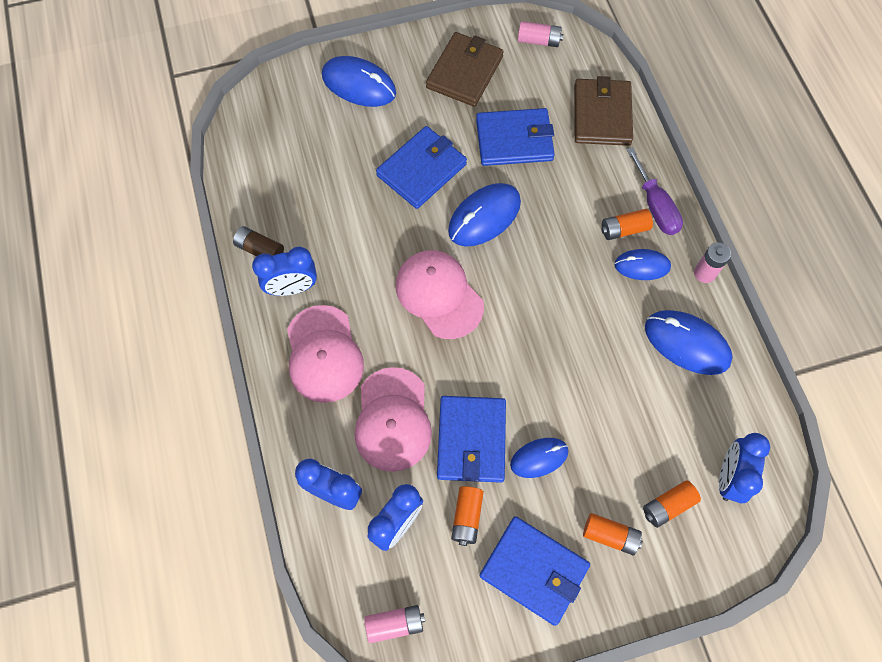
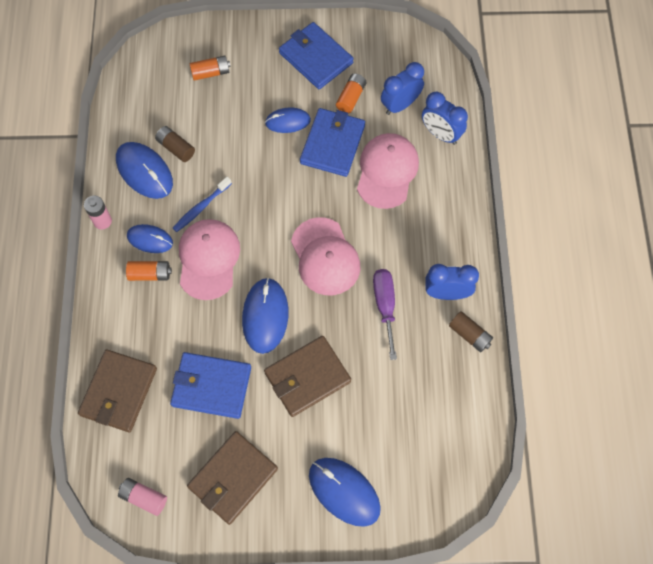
camera: 165 degrees left, 0 degrees up
pink cap [287,305,364,403] -> pink cap moved to [179,219,240,300]
pink battery [364,605,425,643] -> none
blue wallet [376,126,467,209] -> brown wallet [264,336,351,417]
blue mouse [448,183,521,247] -> blue mouse turned 60 degrees counterclockwise [242,278,288,354]
orange battery [583,513,643,555] -> none
purple screwdriver [627,147,683,235] -> purple screwdriver moved to [373,269,397,360]
blue clock [719,433,771,503] -> none
none -> brown battery [155,126,195,162]
none -> blue toothbrush [173,177,232,232]

